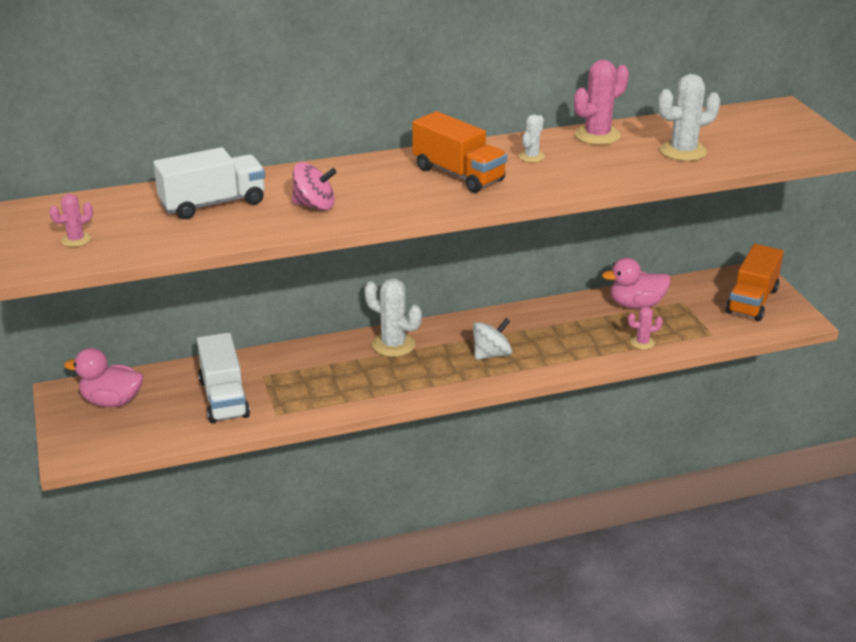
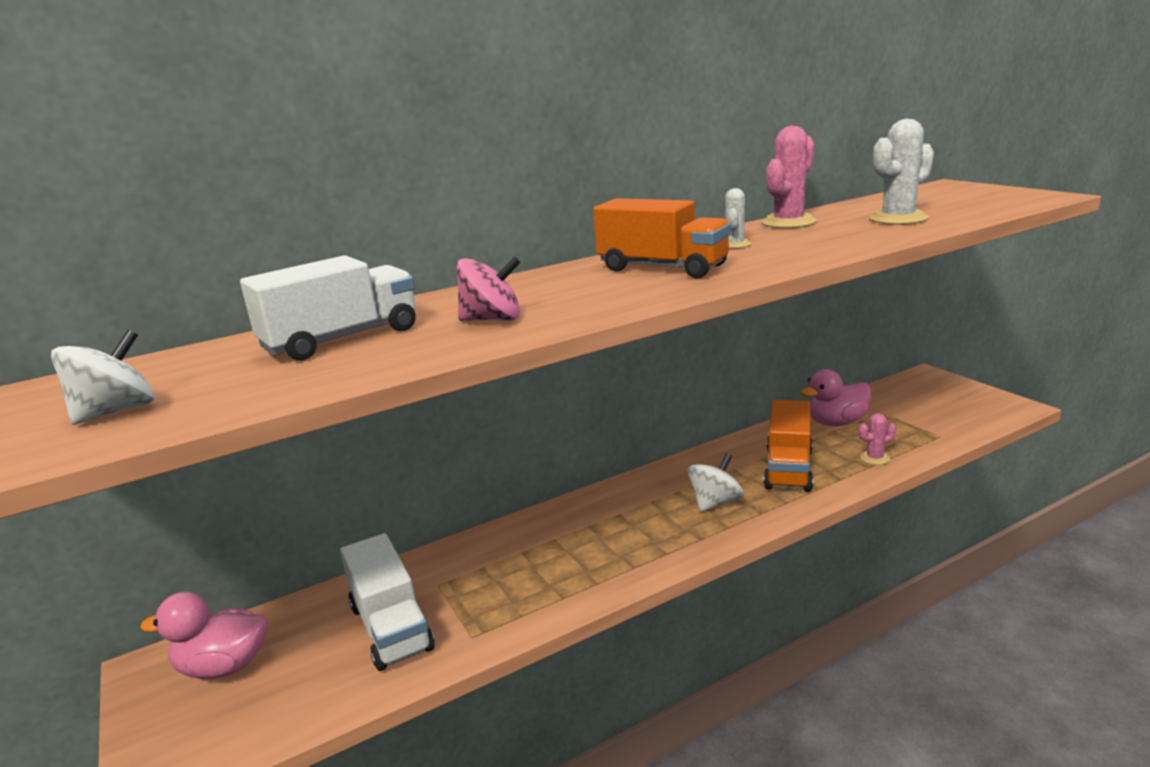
camera: 10 degrees left, 10 degrees down
pink cactus [49,194,93,247] -> white spinning top [51,330,154,425]
white cactus [364,278,422,357] -> none
orange truck [726,244,784,321] -> orange truck moved to [764,400,813,492]

